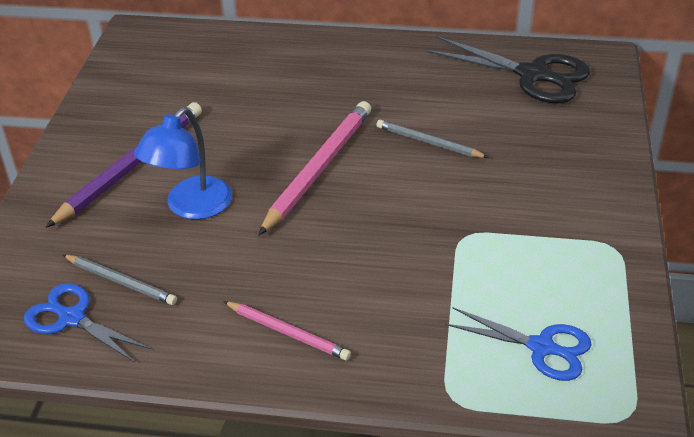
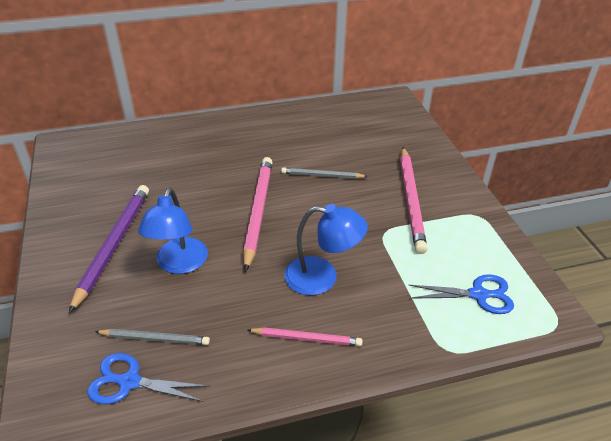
camera: 25 degrees left, 0 degrees up
black scissors [425,36,590,103] -> none
none -> blue lamp [284,204,368,295]
none -> pink pencil [400,147,427,254]

